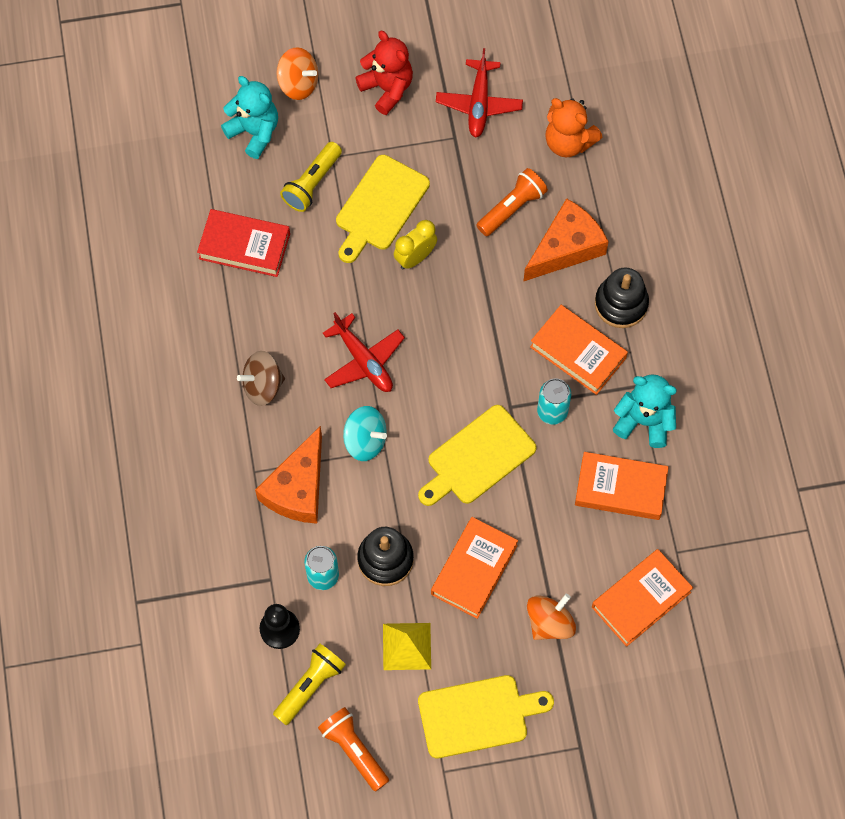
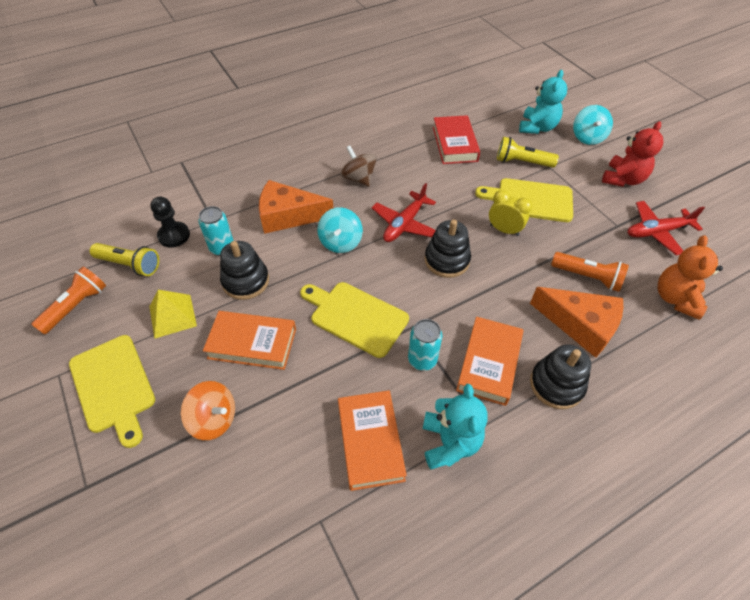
camera: 70 degrees right, 15 degrees down
orange spinning top [276,47,318,100] -> turquoise spinning top [573,105,613,145]
orange book [592,549,693,647] -> none
none -> black stacking toy [425,220,471,278]

